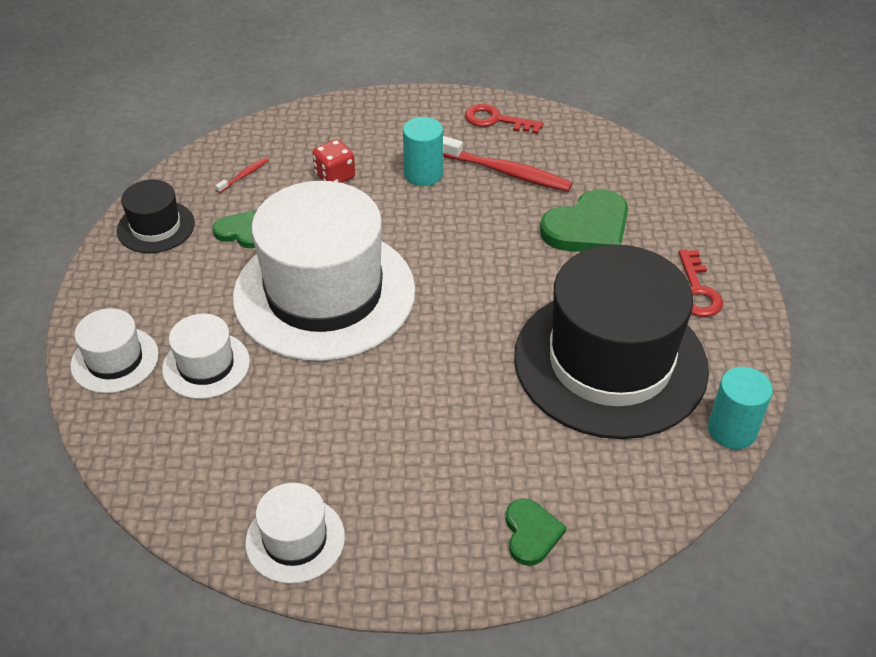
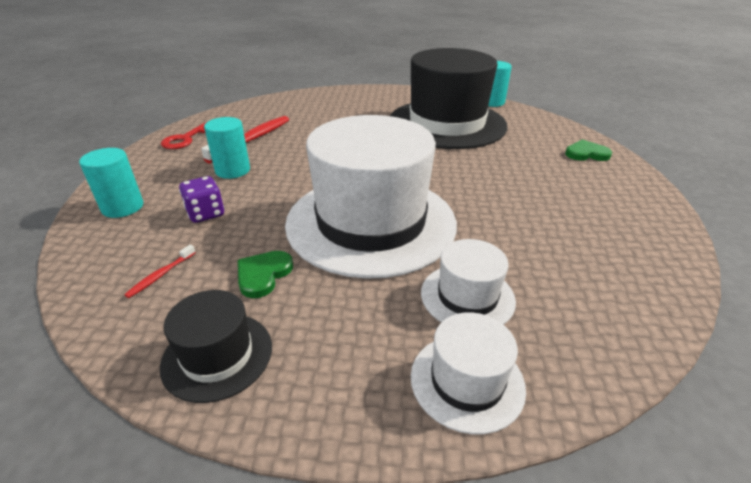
camera: 85 degrees left, 10 degrees down
red toothbrush [215,158,269,193] -> red toothbrush turned 105 degrees counterclockwise [124,245,196,298]
white hat [245,483,345,584] -> none
red dice [313,139,355,183] -> purple dice [179,176,224,223]
green heart [540,189,628,252] -> none
red key [679,250,723,317] -> none
none -> turquoise cylinder [79,148,144,218]

